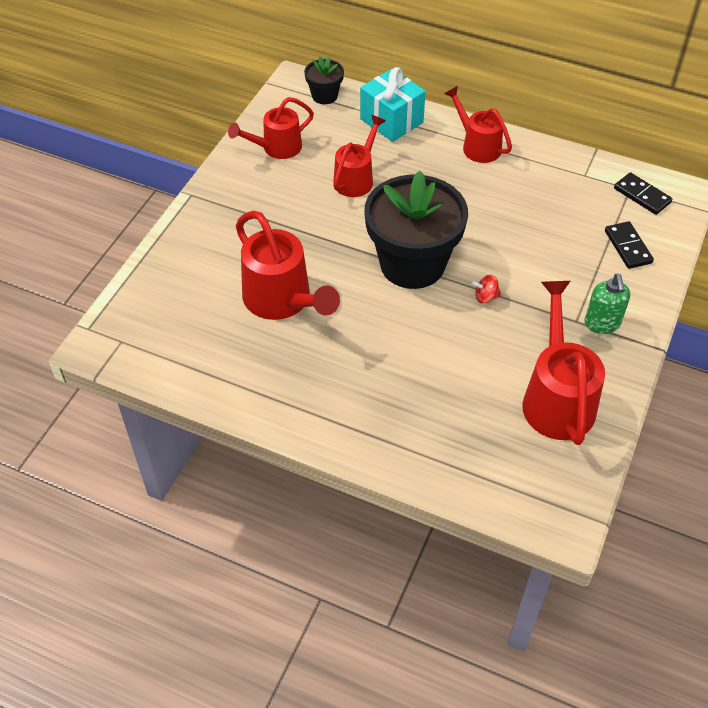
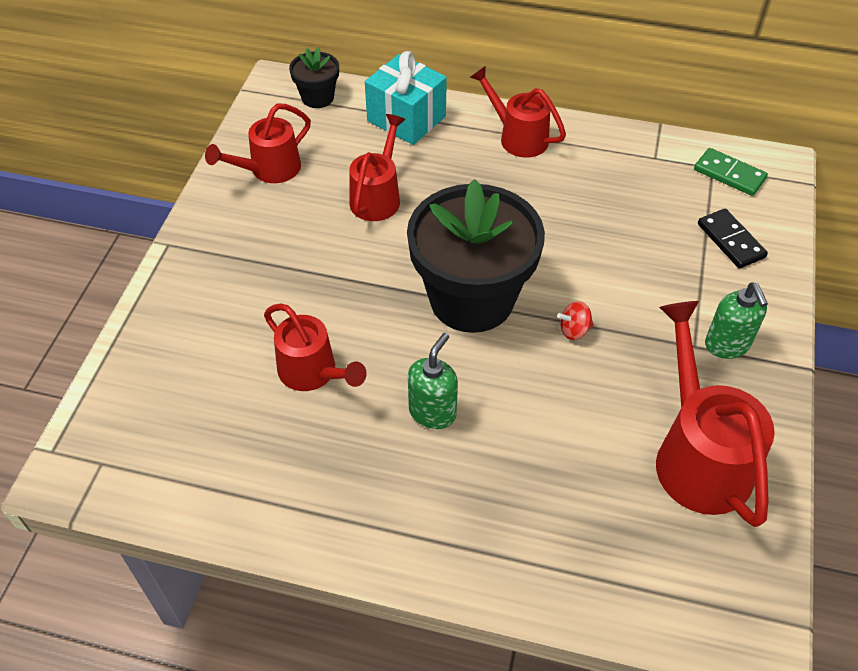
camera: 10 degrees left, 0 degrees up
red watering can [236,211,340,320] -> red watering can [264,304,367,391], size x0.64
black domino [614,172,672,215] -> green domino [694,148,768,196]
none -> green soap dispenser [408,333,458,429]

